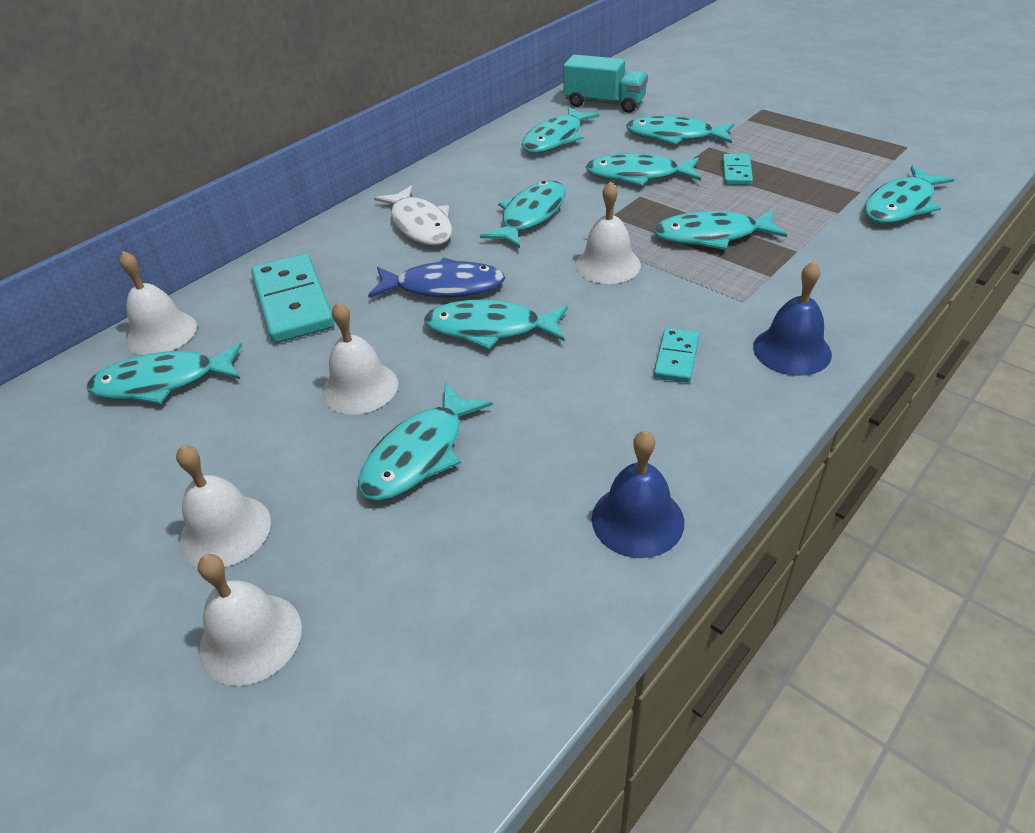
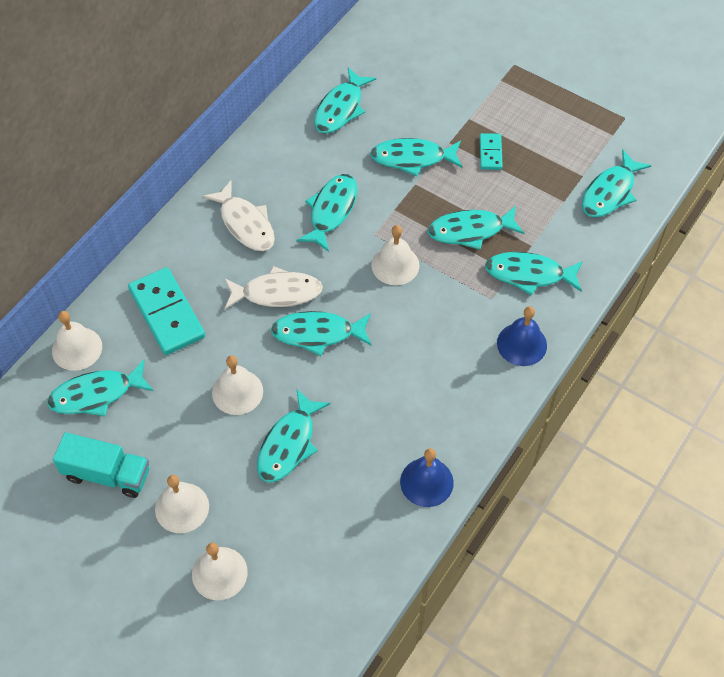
camera: 10 degrees left, 15 degrees up
blue fish [368,257,505,298] -> white fish [224,266,323,309]
turquoise truck [563,55,648,113] -> turquoise truck moved to [53,432,149,498]
turquoise fish [626,115,734,145] -> turquoise fish moved to [485,252,583,296]
turquoise domino [654,328,699,383] -> none

